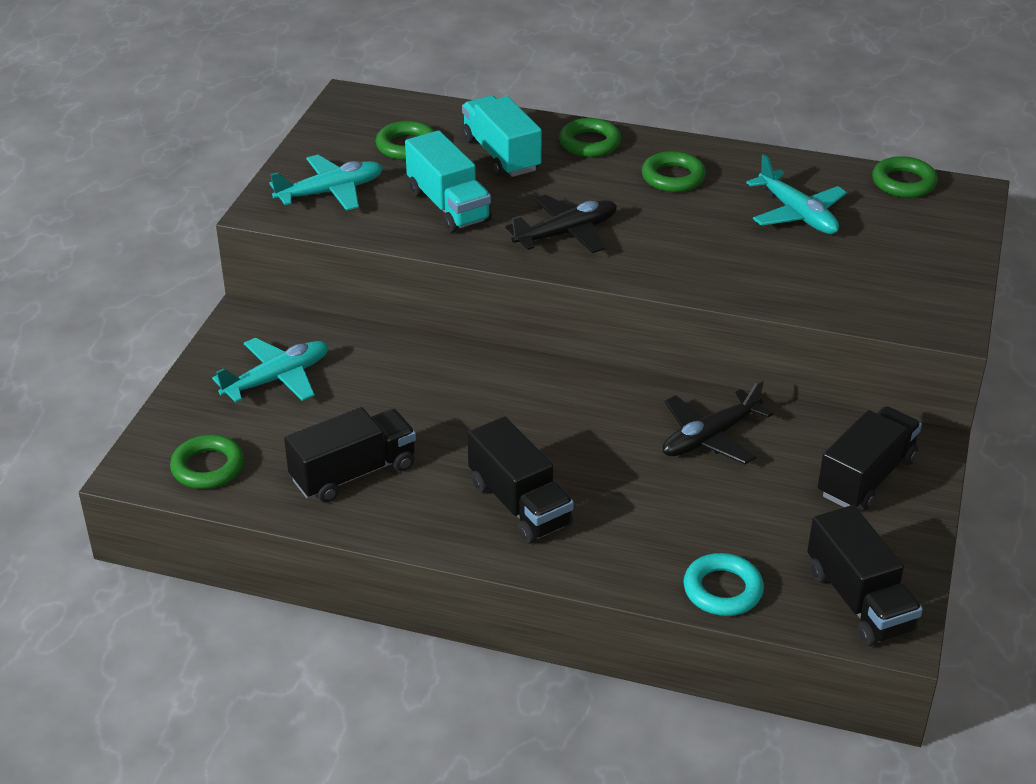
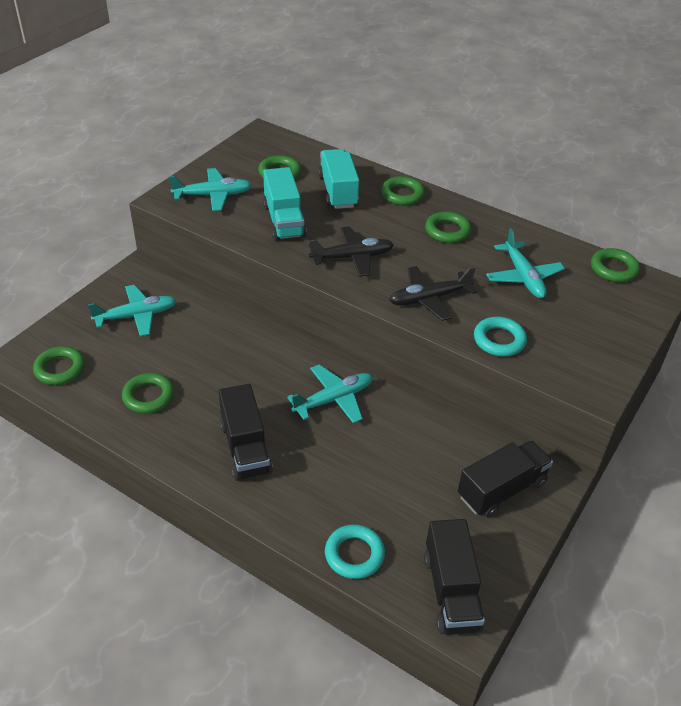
camera: 15 degrees right, 5 degrees up
black truck [284,407,416,503] -> green ring [122,373,174,414]
black plane [662,380,773,464] -> black plane moved to [389,266,477,321]
none -> turquoise plane [287,365,373,423]
none -> turquoise ring [474,317,527,356]

